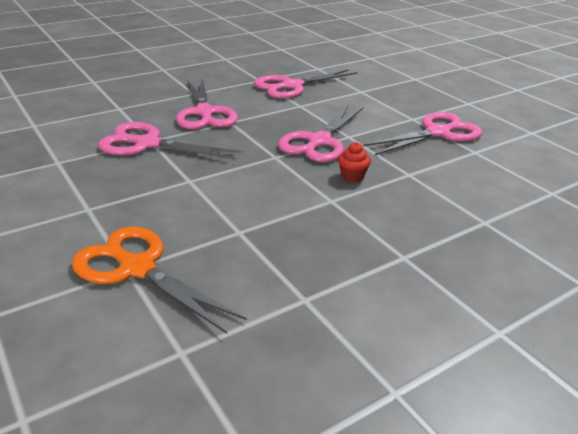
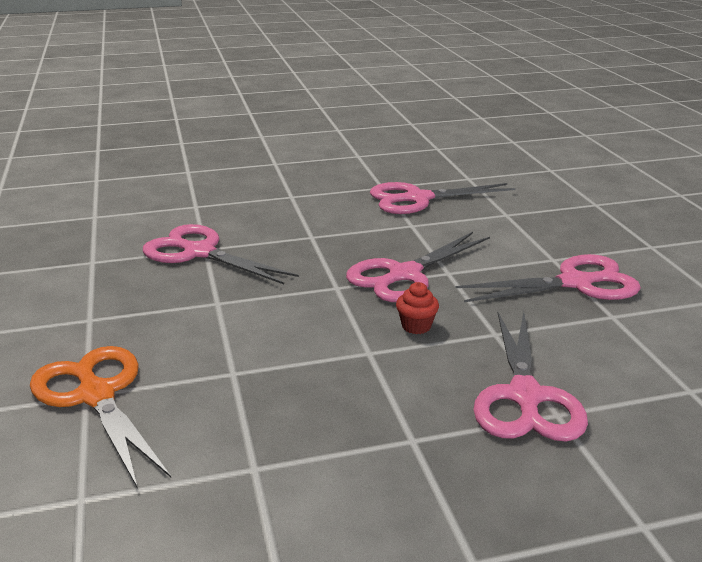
camera: 20 degrees right, 5 degrees down
pink scissors [176,79,238,129] -> pink scissors moved to [473,312,588,441]

